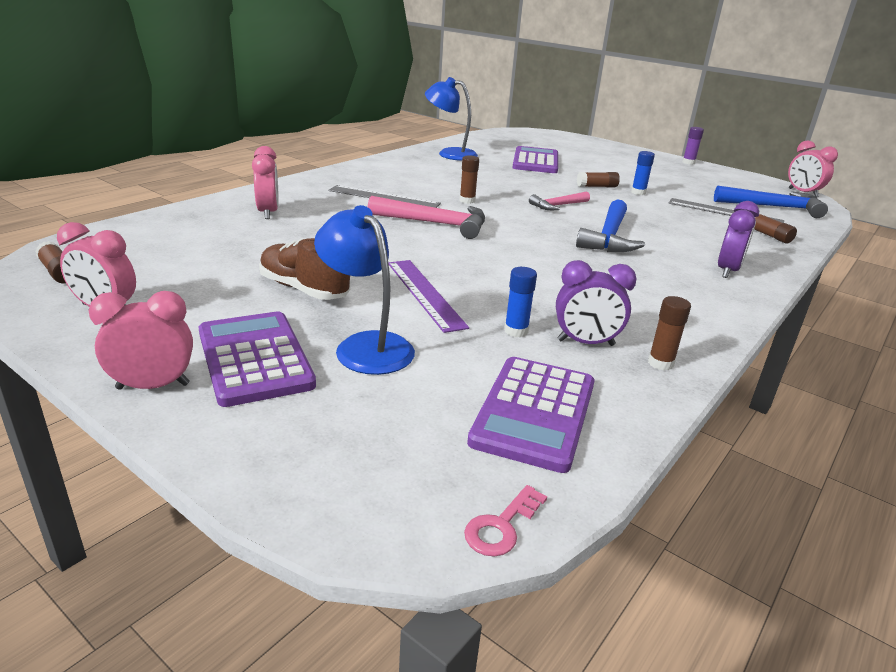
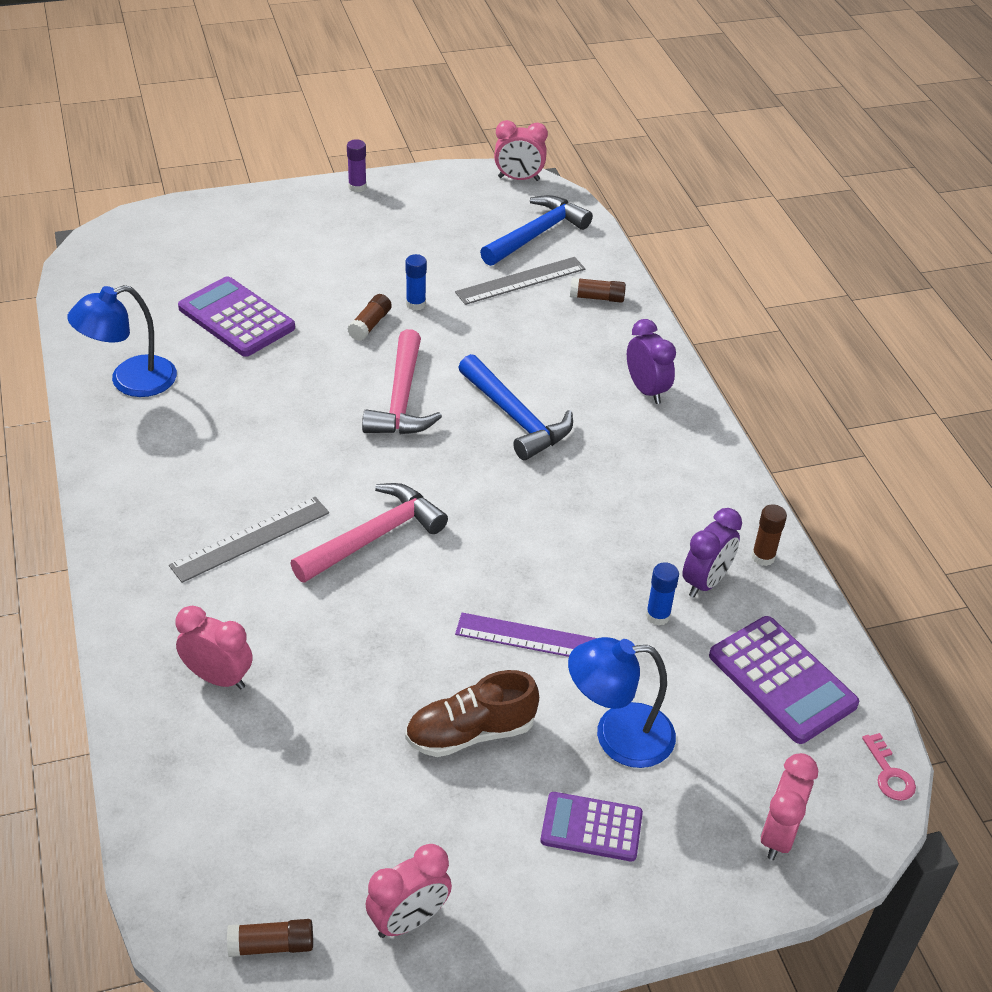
camera: 55 degrees left, 15 degrees up
pink clock [89,291,193,390] -> pink clock moved to [760,753,818,860]
purple calculator [199,311,316,407] -> purple calculator [540,792,643,862], size x0.65
brown glue stick [459,155,479,204] -> none
pink hammer [529,192,590,210] -> pink hammer [362,329,442,434], size x1.65

